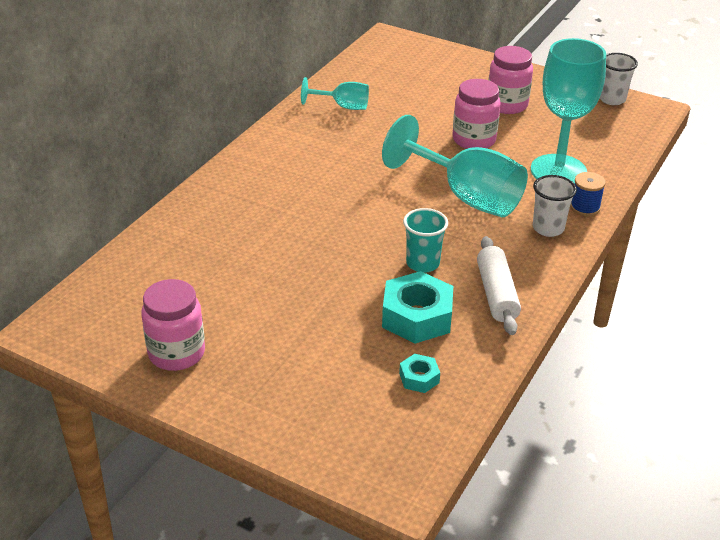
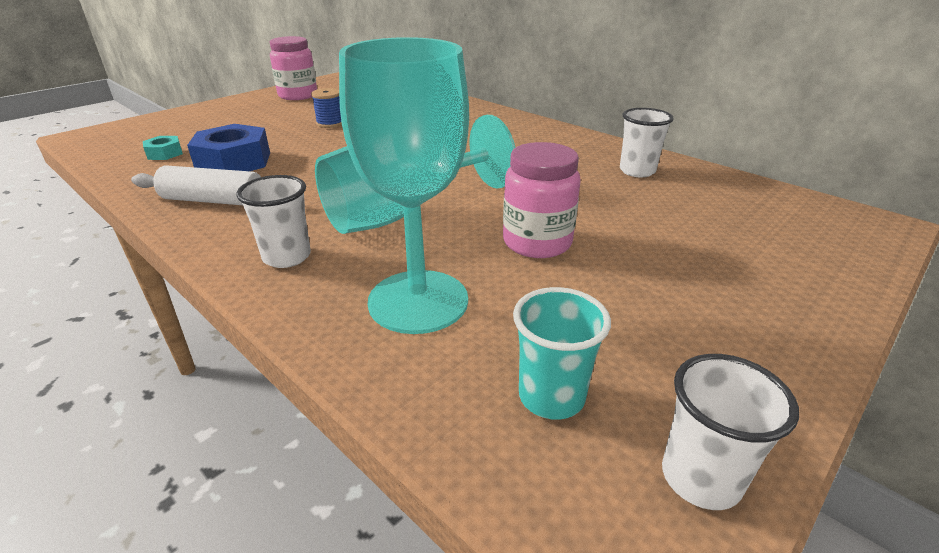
camera: 105 degrees right, 5 degrees down
turquoise goblet [301,77,369,110] -> white cup [620,108,674,177]
turquoise nut [382,271,453,344] -> blue nut [187,124,270,171]
turquoise cup [403,208,448,273] -> turquoise cup moved to [513,287,611,420]
pink jar [489,46,533,114] -> none
blue spool [570,172,606,216] -> blue spool moved to [311,88,342,128]

